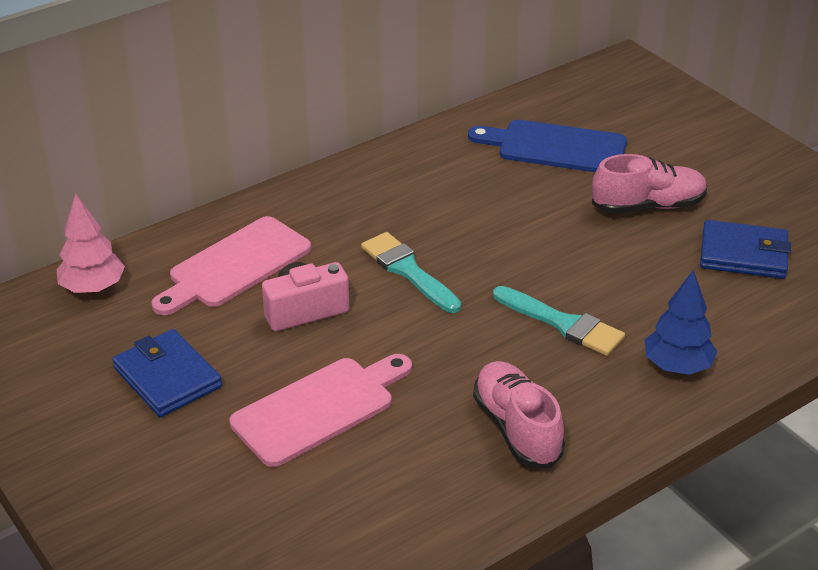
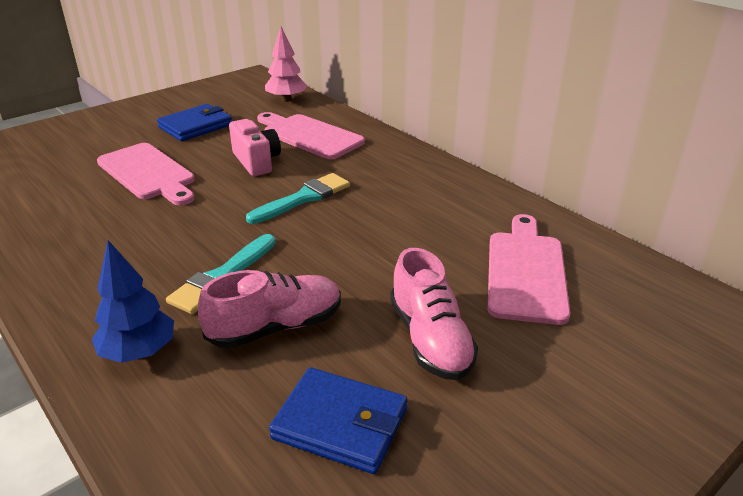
camera: 85 degrees right, 5 degrees down
blue cutting board [468,120,627,172] -> pink cutting board [488,214,570,325]
pink shoe [473,361,565,468] -> pink shoe moved to [198,270,341,348]
blue wallet [700,220,791,279] -> blue wallet turned 75 degrees counterclockwise [269,367,408,474]

